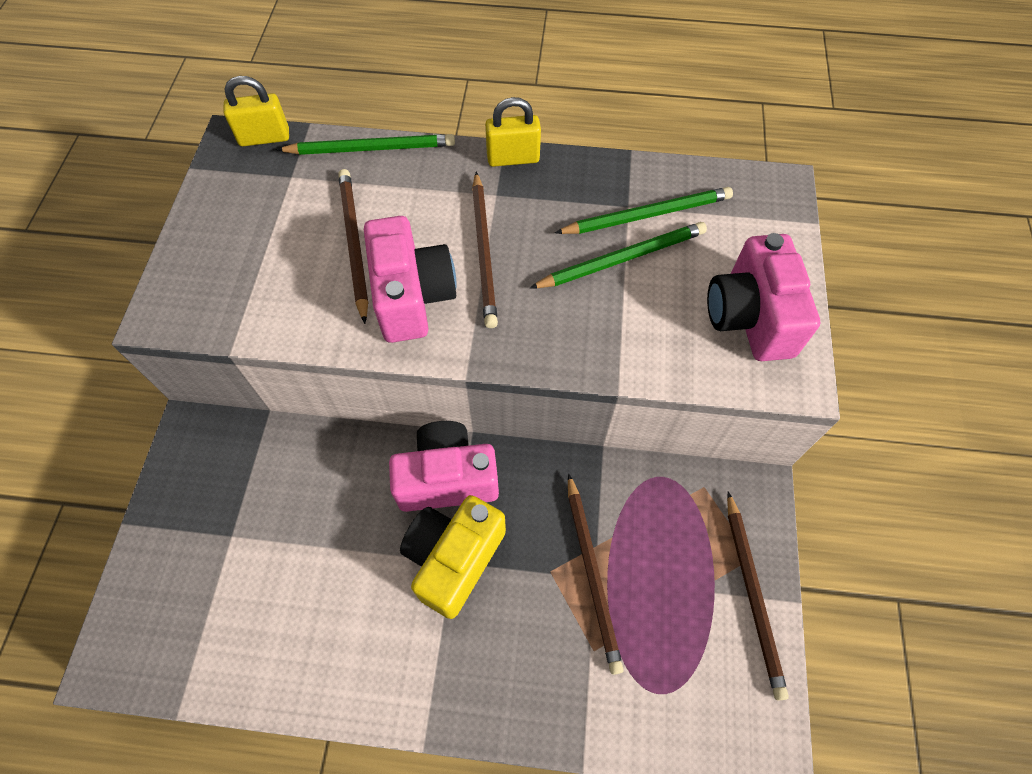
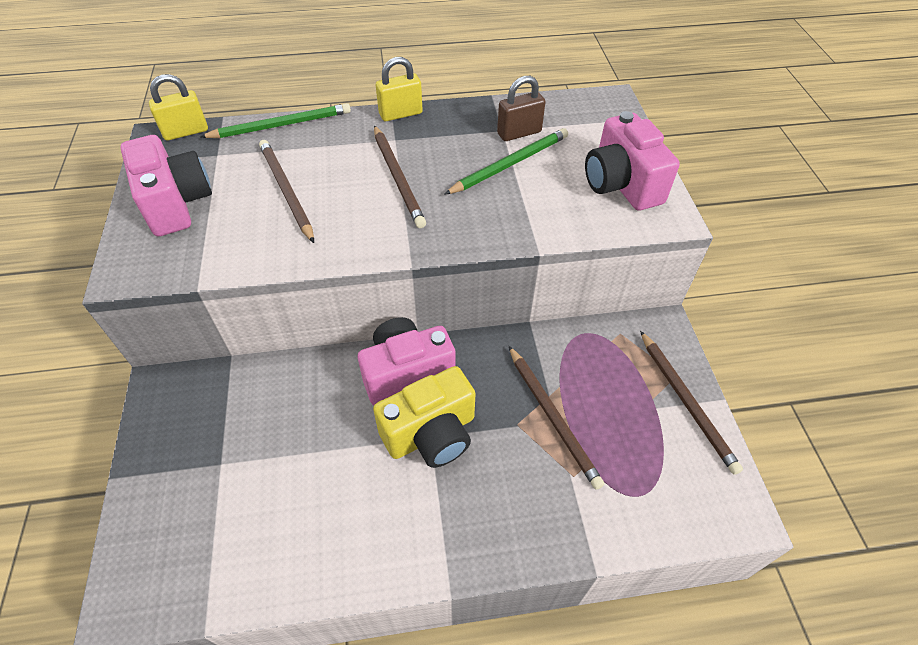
camera: 15 degrees left, 10 degrees down
pink camera [364,216,457,343] -> pink camera moved to [120,135,212,236]
yellow camera [400,495,506,619] -> yellow camera turned 135 degrees counterclockwise [373,366,476,468]
green pencil [555,187,733,234] -> brown padlock [497,76,546,141]

